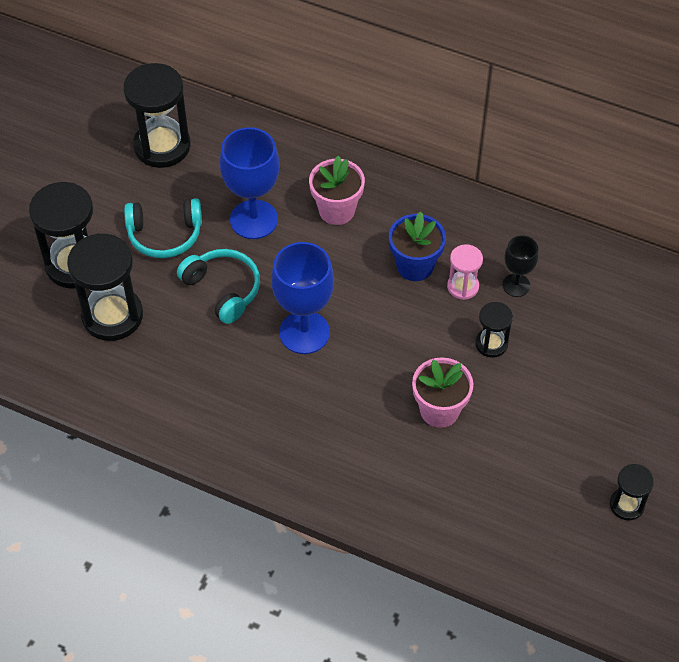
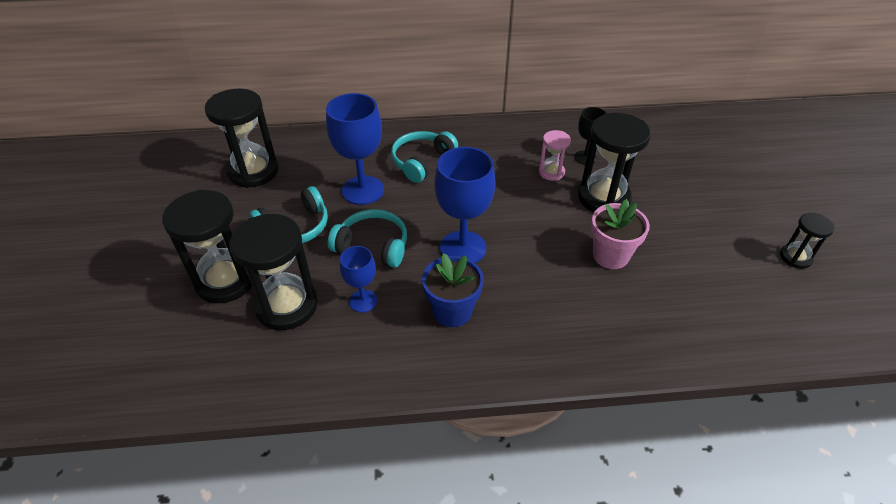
camera: 30 degrees left, 10 degrees down
pink flower pot [309,156,365,225] -> turquoise headphones [391,131,458,183]
blue flower pot [389,211,446,281] -> blue flower pot moved to [422,253,484,327]
black hourglass [475,302,513,358] -> black hourglass [578,113,651,212], size x1.90
none -> blue goblet [340,246,377,313]

